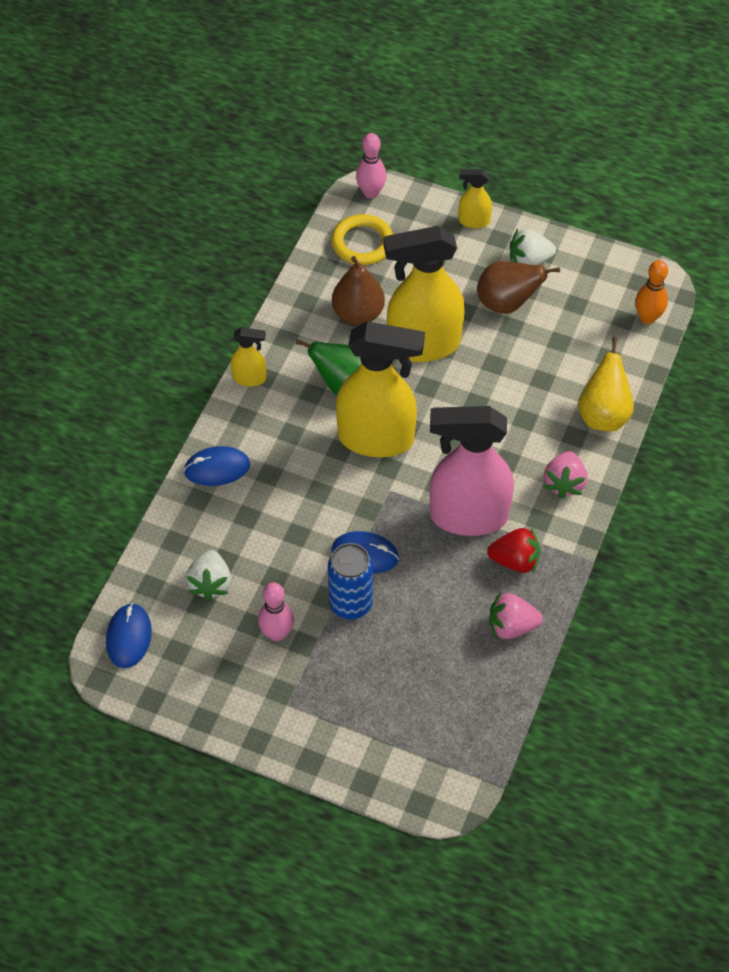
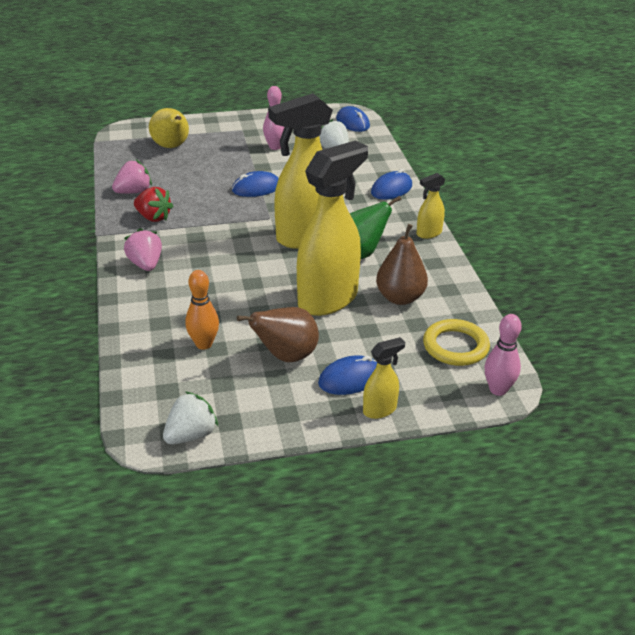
camera: 145 degrees right, 20 degrees down
blue can [328,543,373,619] -> none
pink spray bottle [430,406,514,536] -> none
red strawberry [487,528,540,573] -> red strawberry turned 120 degrees counterclockwise [134,187,173,222]
white strawberry [510,229,556,265] -> white strawberry moved to [163,391,218,444]
yellow pear [578,337,634,431] -> yellow pear moved to [149,108,189,148]
orange bowling pin [635,260,668,324] -> orange bowling pin moved to [185,270,219,350]
none -> blue mouse [318,355,377,395]

